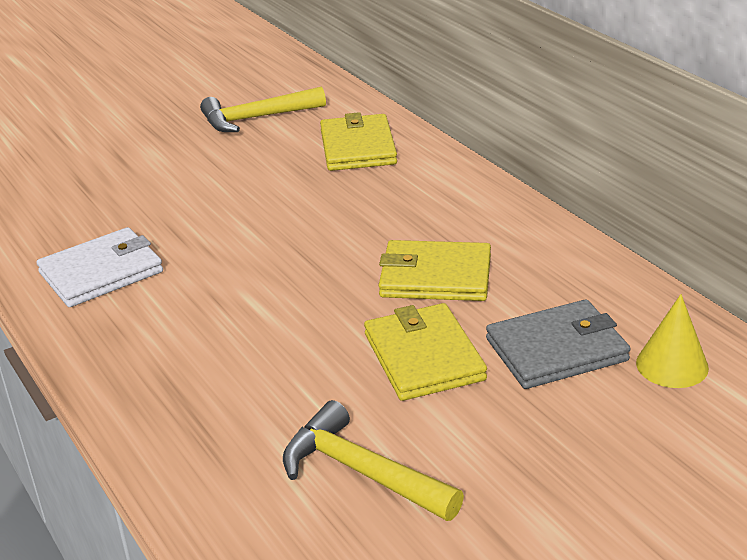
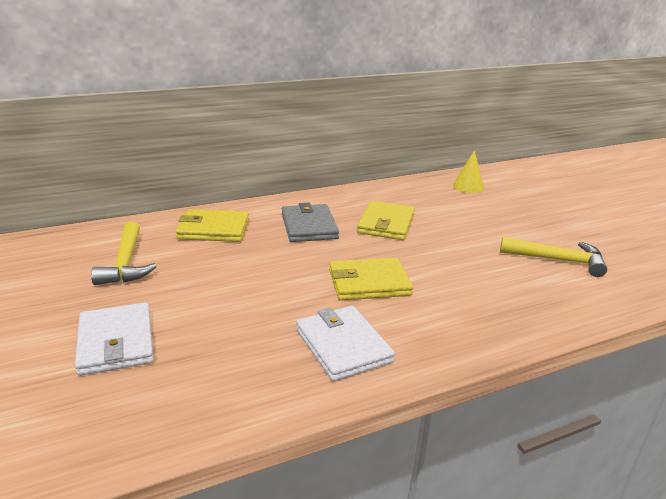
camera: 85 degrees left, 5 degrees down
yellow hammer [283,400,464,521] -> yellow hammer turned 120 degrees counterclockwise [500,237,607,277]
yellow wallet [364,303,487,401] -> yellow wallet moved to [329,257,413,301]
grey wallet [486,299,631,389] -> grey wallet moved to [282,203,339,242]
none -> white wallet [75,302,154,376]

